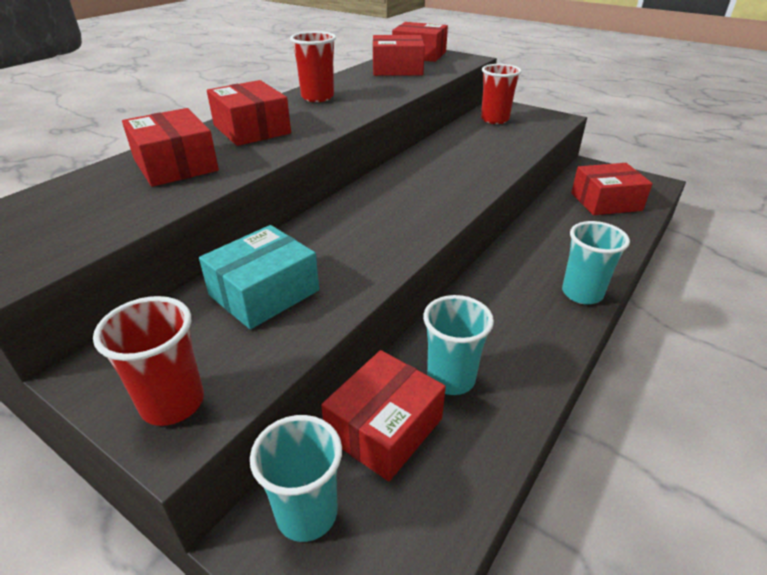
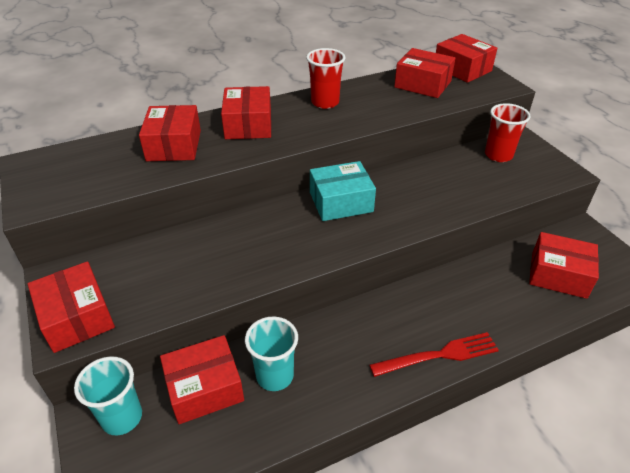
camera: 30 degrees right, 5 degrees up
red cup [93,296,204,426] -> red box [28,261,115,353]
turquoise box [199,225,319,329] -> turquoise box moved to [310,161,376,221]
turquoise cup [562,221,630,304] -> red fork [370,332,499,377]

